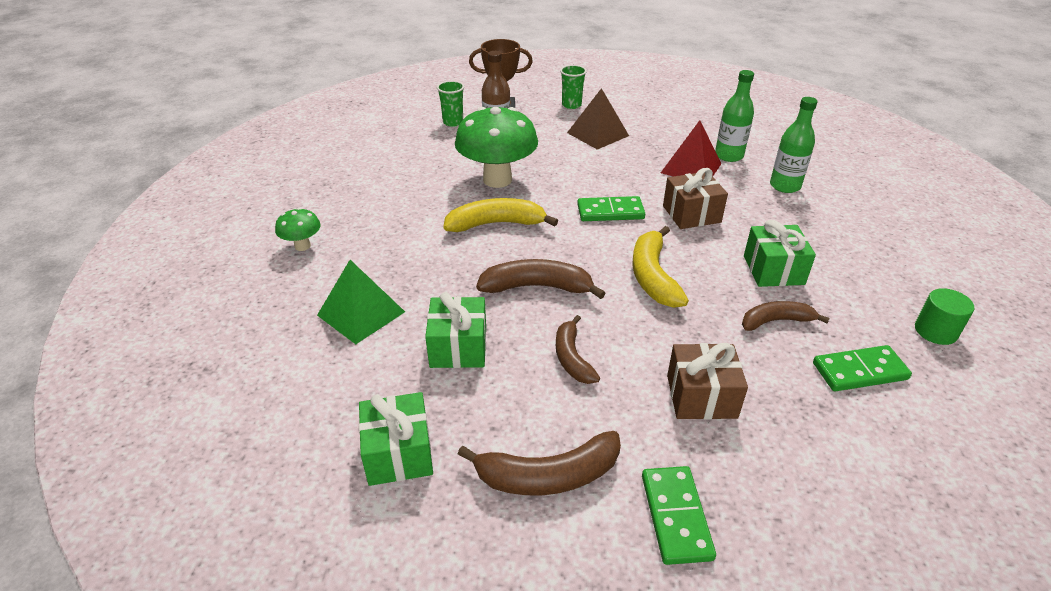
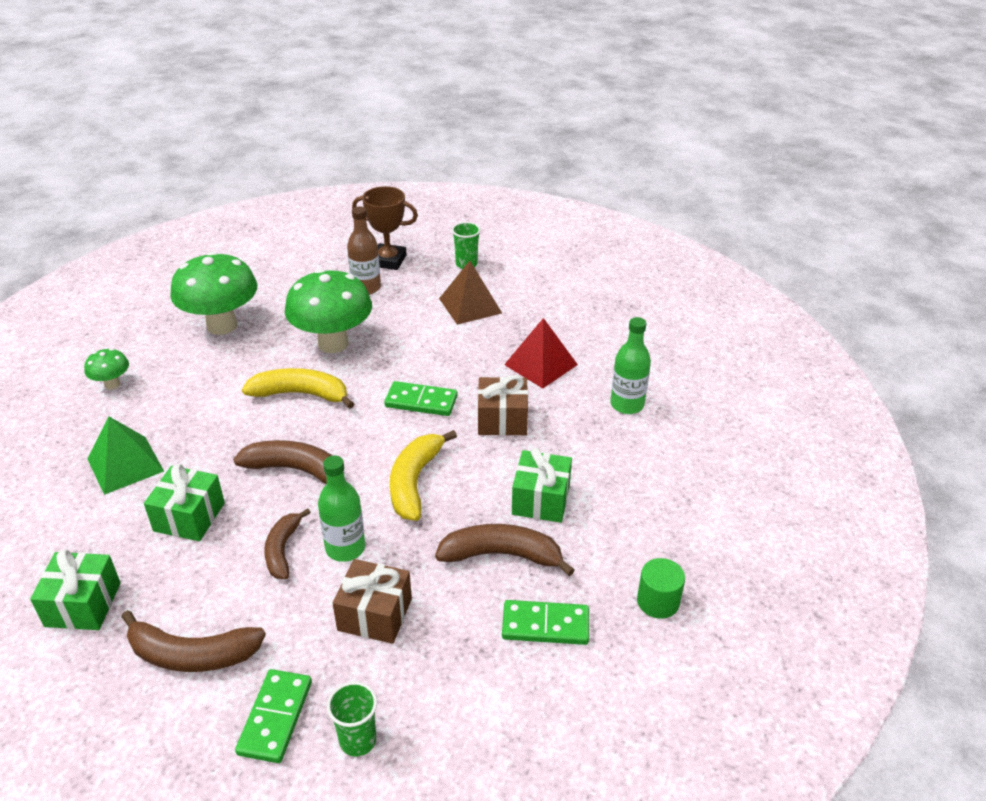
camera: 15 degrees right, 0 degrees up
green cup [437,81,464,127] -> green cup moved to [327,681,377,757]
green bottle [715,70,754,162] -> green bottle moved to [318,456,365,562]
brown banana [742,301,830,331] -> brown banana [435,524,575,576], size x1.51
none -> green mushroom [170,252,257,335]

